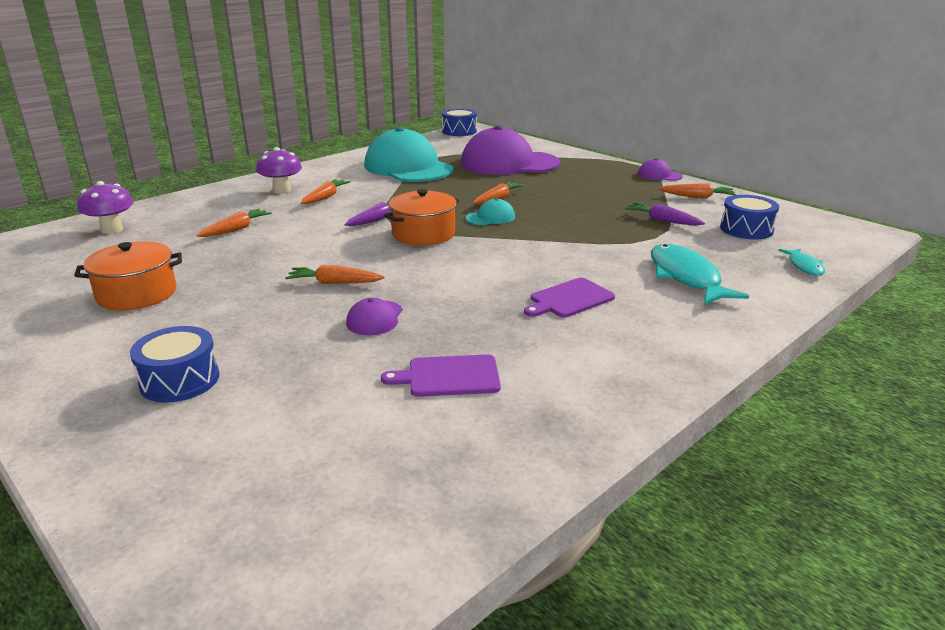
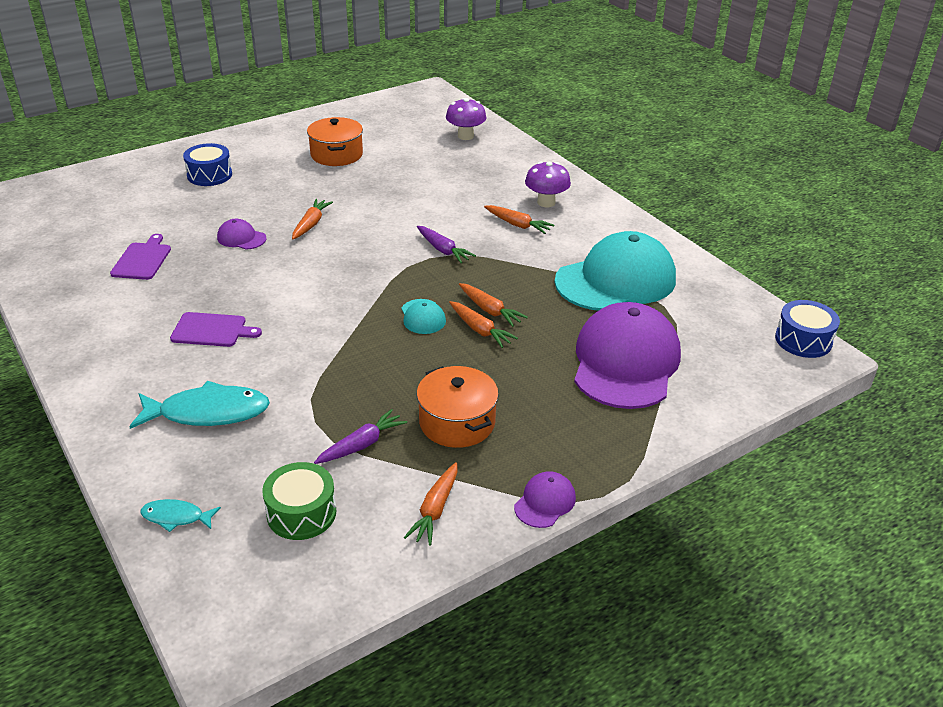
camera: 100 degrees right, 10 degrees up
orange carrot [196,209,272,237] -> orange carrot moved to [459,283,528,327]
orange pot [384,189,460,245] -> orange pot moved to [417,366,499,448]
purple cutting board [524,278,615,317] -> purple cutting board turned 120 degrees clockwise [170,312,262,347]
blue drum [720,195,779,239] -> green drum [262,462,336,540]

